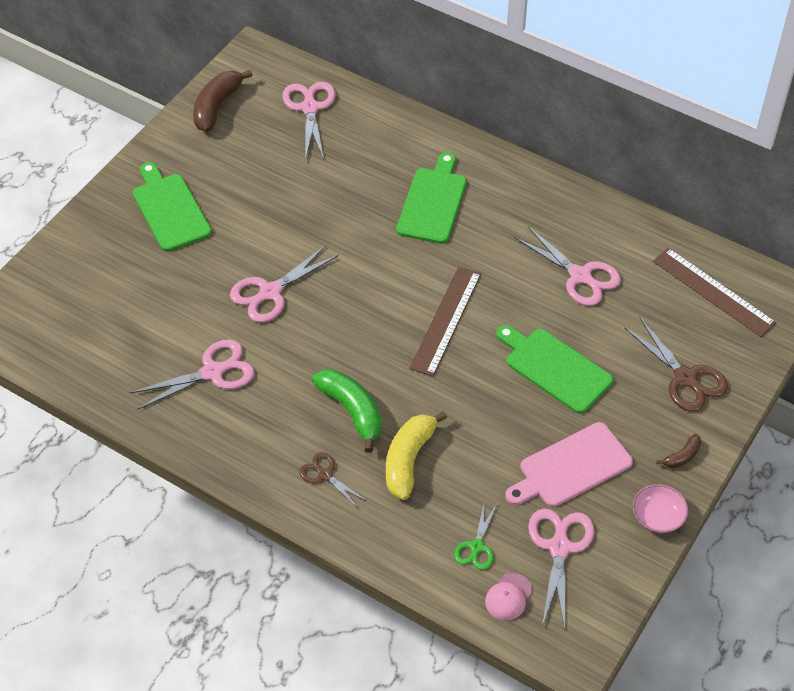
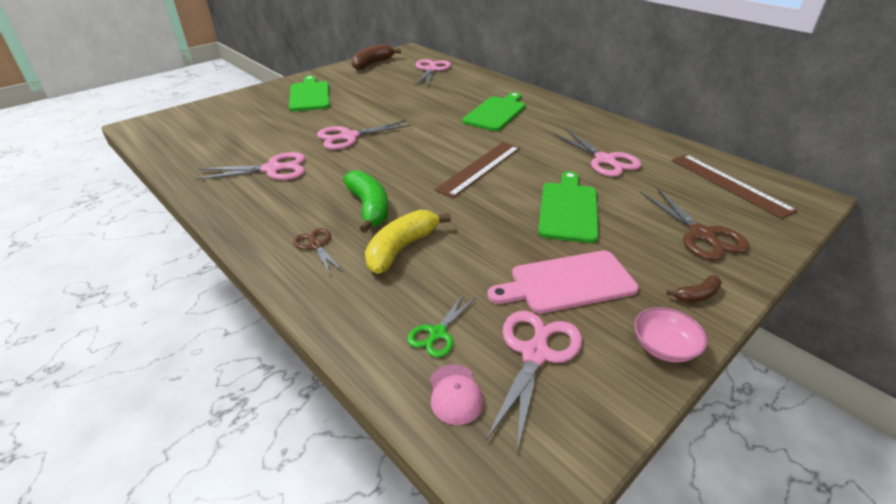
camera: 15 degrees right, 15 degrees down
pink cap [485,573,533,621] -> pink cap turned 60 degrees counterclockwise [430,364,484,425]
green cutting board [496,325,613,414] -> green cutting board turned 45 degrees clockwise [538,171,598,243]

